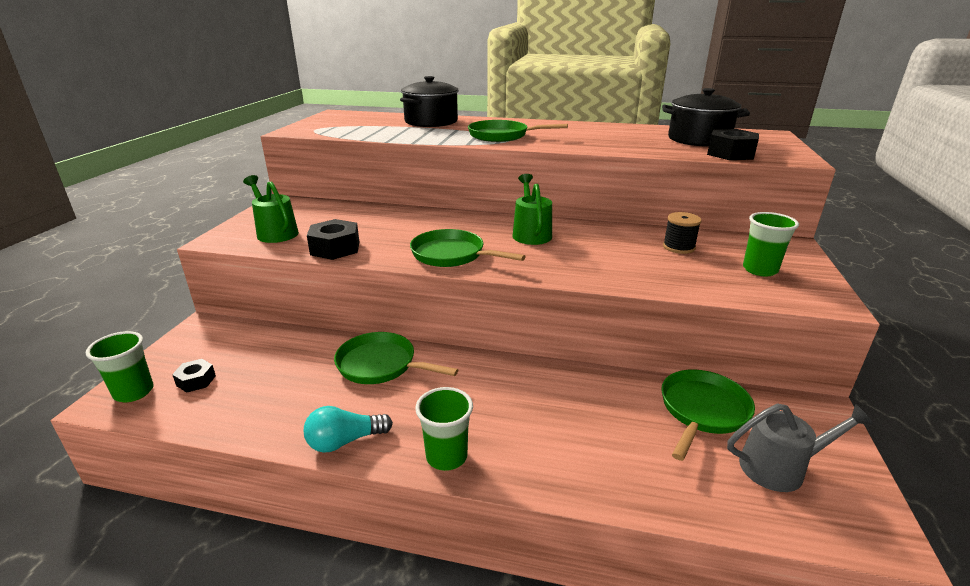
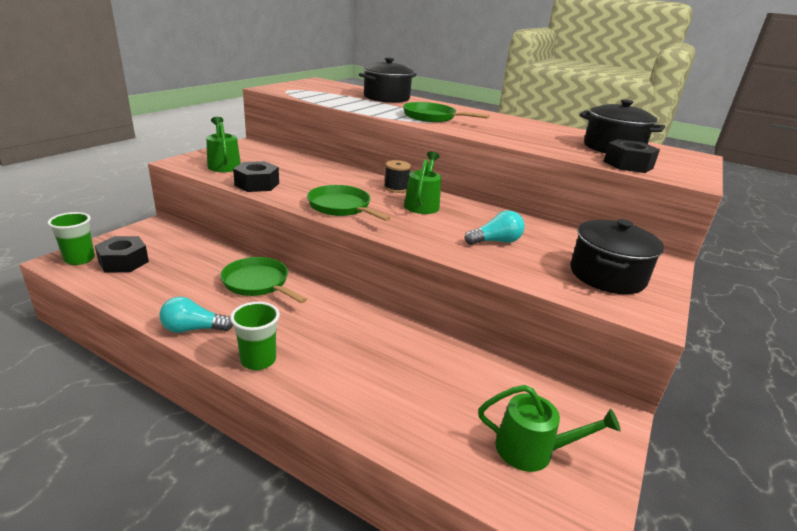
camera: 15 degrees right, 0 degrees up
black nut [172,359,216,393] -> black nut [95,236,149,273], size x1.67
green pan [661,370,755,461] -> none
black spool [663,212,702,254] -> black spool moved to [384,160,411,193]
grey watering can [727,403,874,492] -> green watering can [478,385,621,472]
green cup [743,212,799,277] -> black pot [570,219,664,294]
none -> turquoise light bulb [465,210,525,245]

